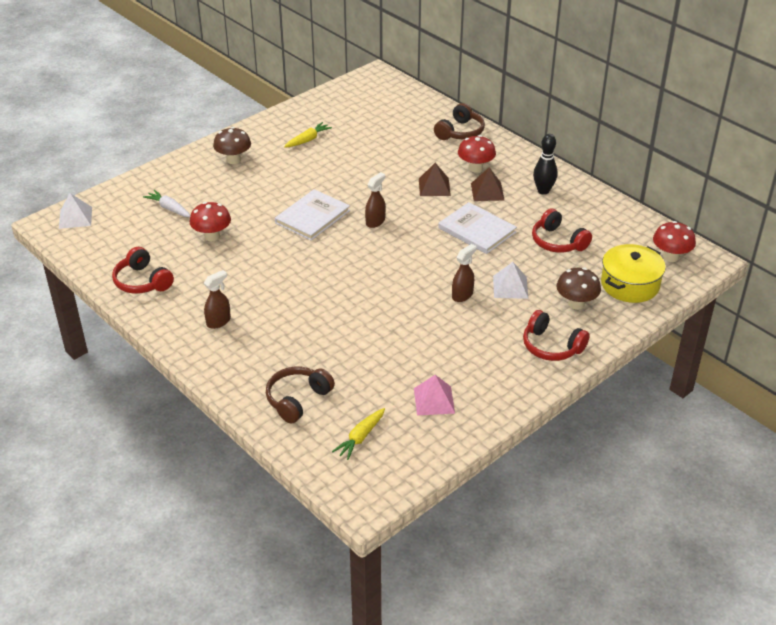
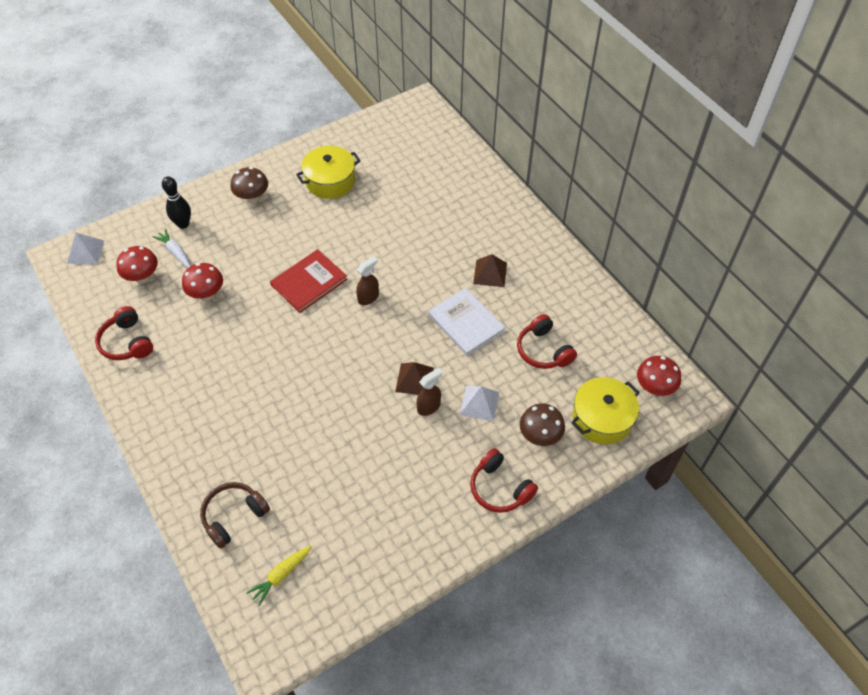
camera: 10 degrees right, 15 degrees up
brown spray bottle [204,270,231,329] -> none
white book [275,189,350,240] -> red book [270,249,348,313]
yellow carrot [284,122,332,147] -> yellow pot [296,146,361,199]
pink pyramid [414,375,455,415] -> none
brown pyramid [419,163,451,196] -> brown pyramid moved to [395,362,434,395]
brown headphones [434,103,485,140] -> none
red mushroom [458,135,496,173] -> red mushroom moved to [116,246,158,283]
black bowling pin [533,134,557,195] -> black bowling pin moved to [162,176,191,229]

